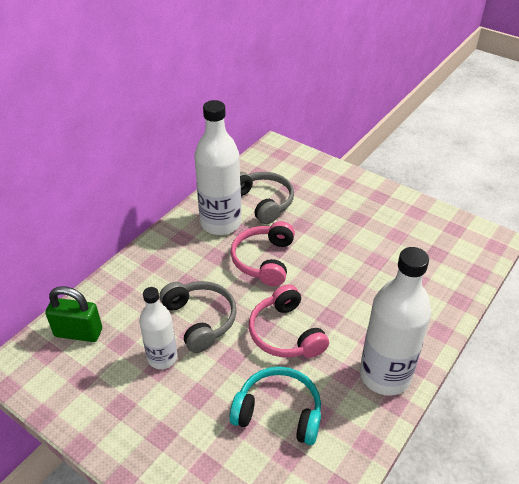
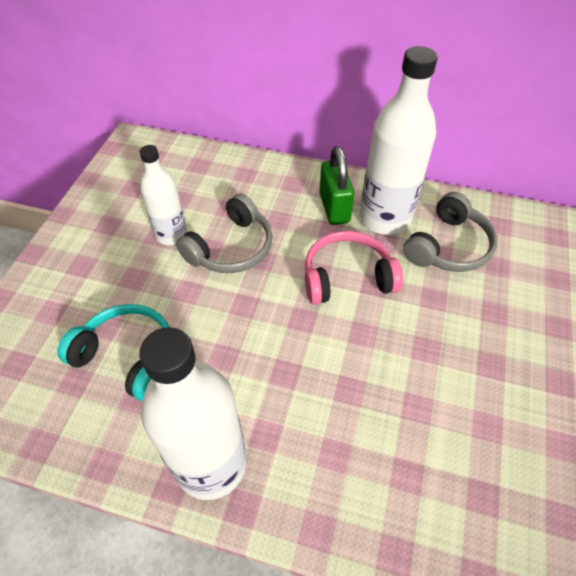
camera: 70 degrees right, 10 degrees up
green padlock [45,286,102,342] -> green padlock moved to [319,146,354,225]
turquoise headphones [229,366,321,445] -> turquoise headphones turned 60 degrees counterclockwise [57,304,169,401]
pink headphones [249,284,329,358] -> none

